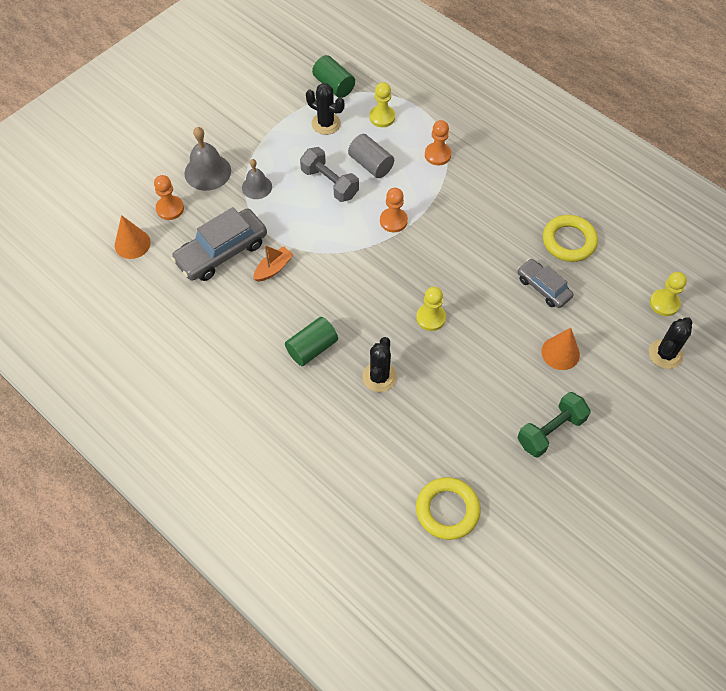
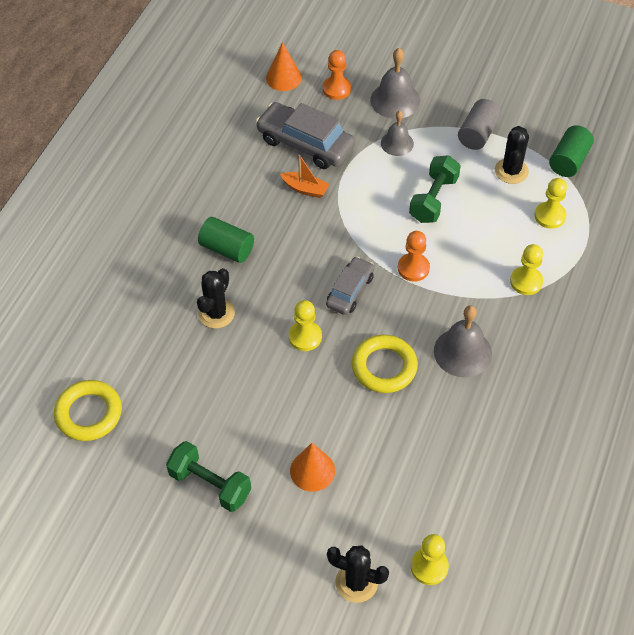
camera: 70 degrees right, 5 degrees down
grey dumbbell [300,147,359,202] -> green dumbbell [409,155,461,223]
grey cylinder [348,134,394,178] -> grey cylinder moved to [458,99,501,150]
black cactus [362,337,397,392] -> black cactus turned 60 degrees counterclockwise [197,268,235,328]
orange pawn [425,120,452,165] -> yellow pawn [510,244,543,295]
grey car [517,259,573,308] -> grey car moved to [326,257,374,315]
yellow ring [543,215,598,262] -> yellow ring moved to [352,335,418,393]
none -> grey bell [434,305,492,377]

